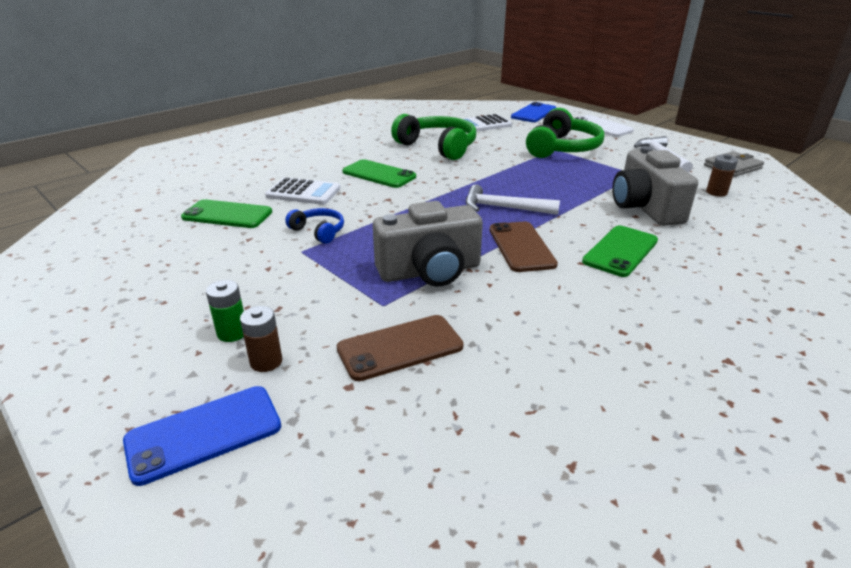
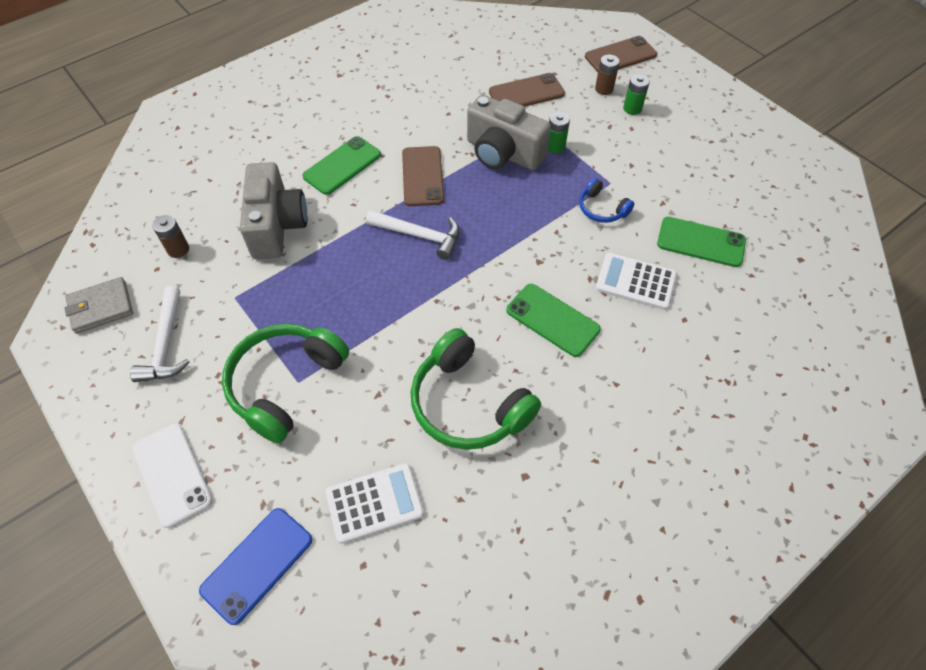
camera: 175 degrees left, 25 degrees up
blue phone [123,386,281,486] -> brown phone [585,36,657,72]
grey camera [373,201,483,287] -> grey camera turned 135 degrees counterclockwise [467,95,551,170]
none -> green battery [548,112,570,153]

